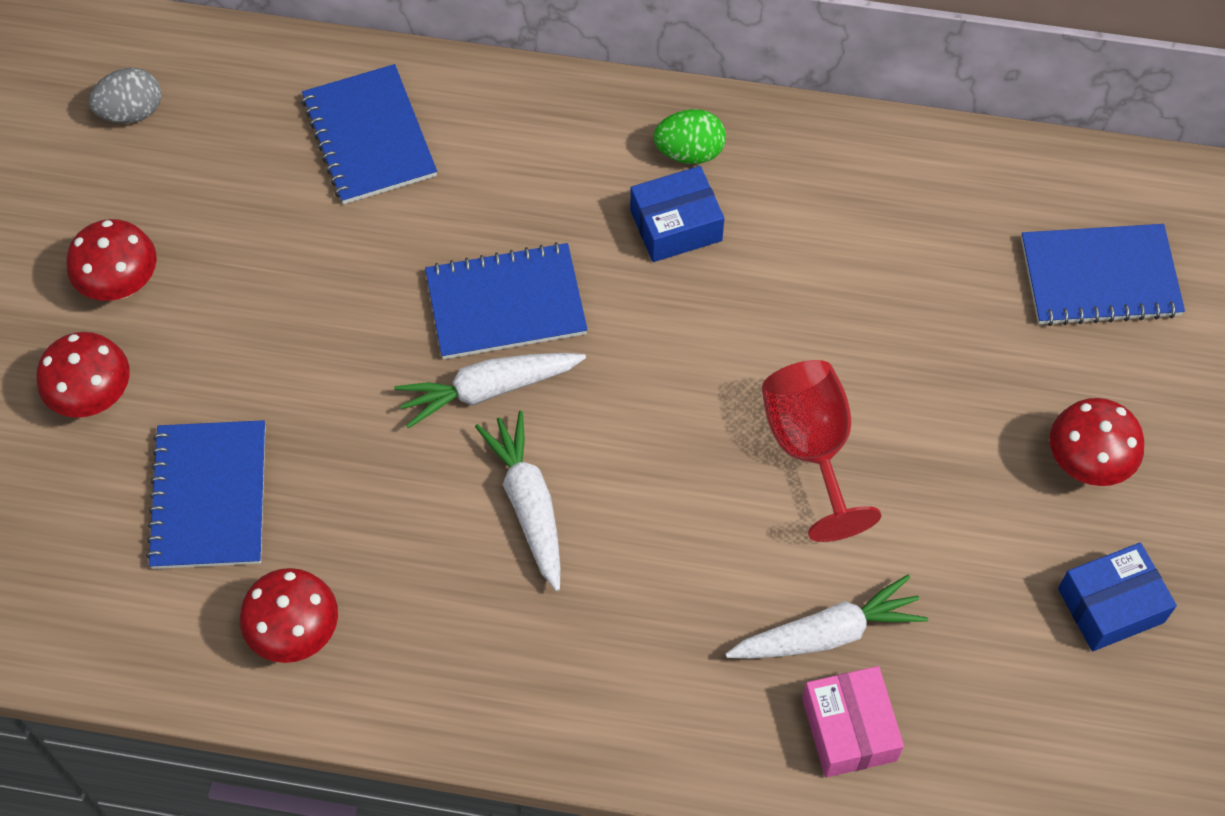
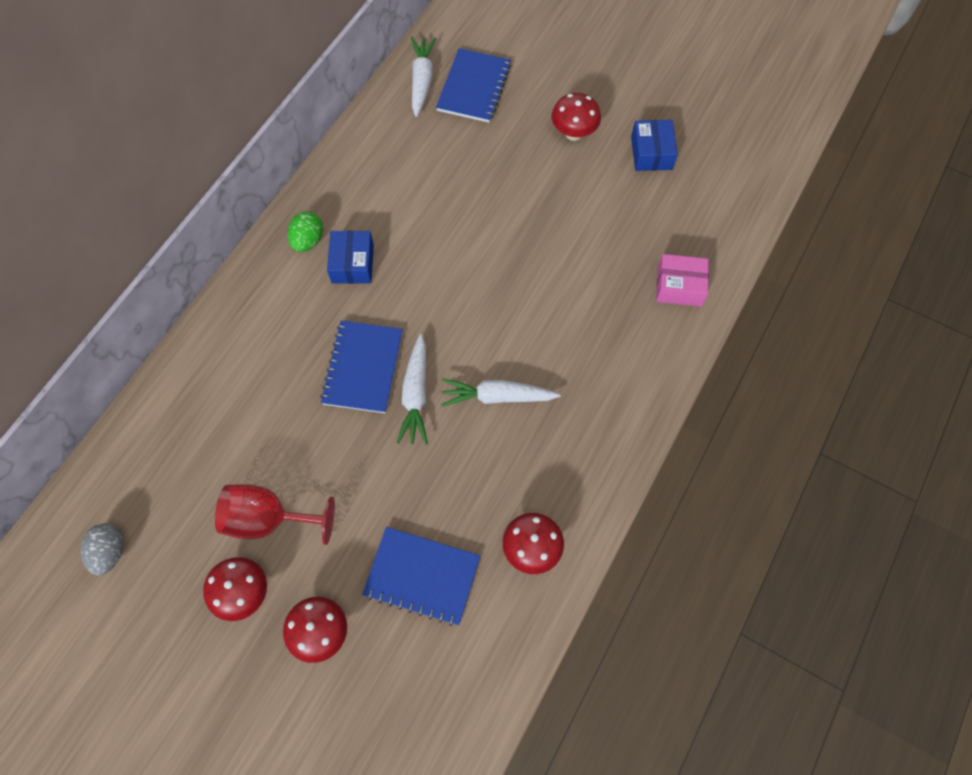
camera: 70 degrees left, 5 degrees up
blue notebook [302,64,437,204] -> none
white carrot [725,575,928,659] -> white carrot moved to [411,37,436,117]
red goblet [762,360,881,542] -> red goblet moved to [215,484,335,545]

